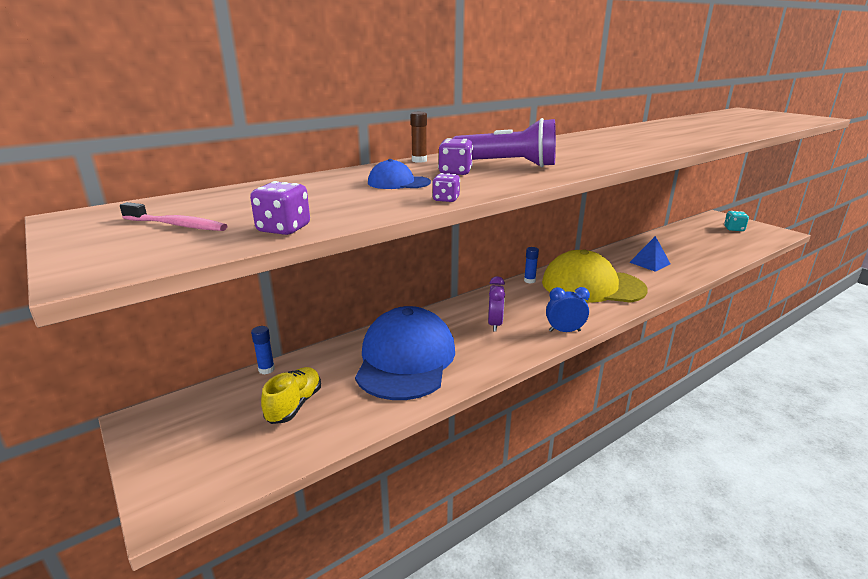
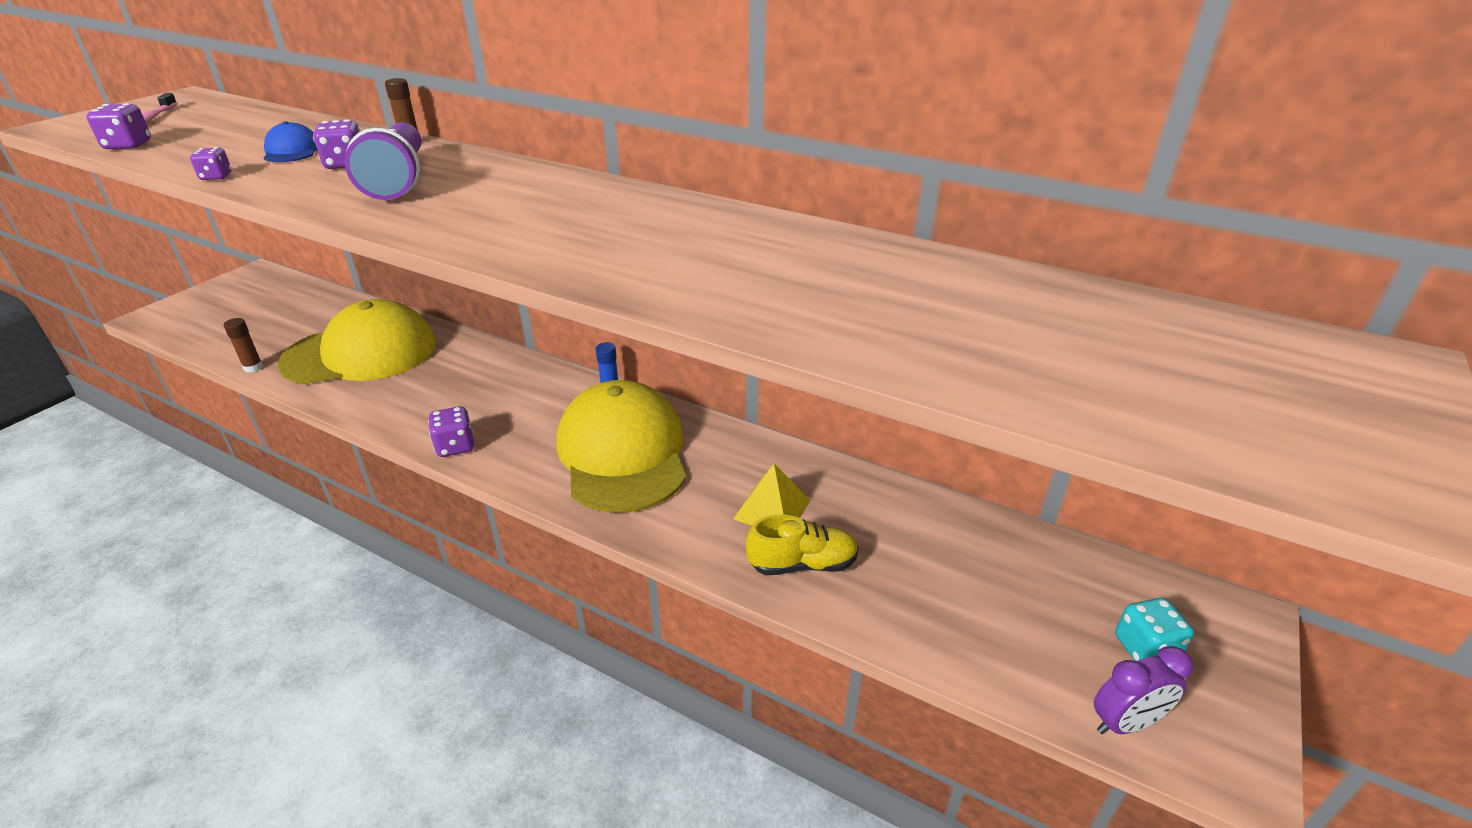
camera: 65 degrees right, 10 degrees up
blue glue stick [251,326,275,374] -> none
yellow shoe [261,367,321,424] -> yellow shoe moved to [746,514,859,575]
blue cap [355,306,455,400] -> yellow cap [278,299,436,384]
purple clock [488,276,505,332] -> purple clock moved to [1094,646,1193,734]
blue clock [546,287,590,332] -> purple dice [428,406,474,457]
blue pyramid [629,236,670,272] -> yellow pyramid [733,464,810,526]
none -> brown glue stick [224,318,263,372]

